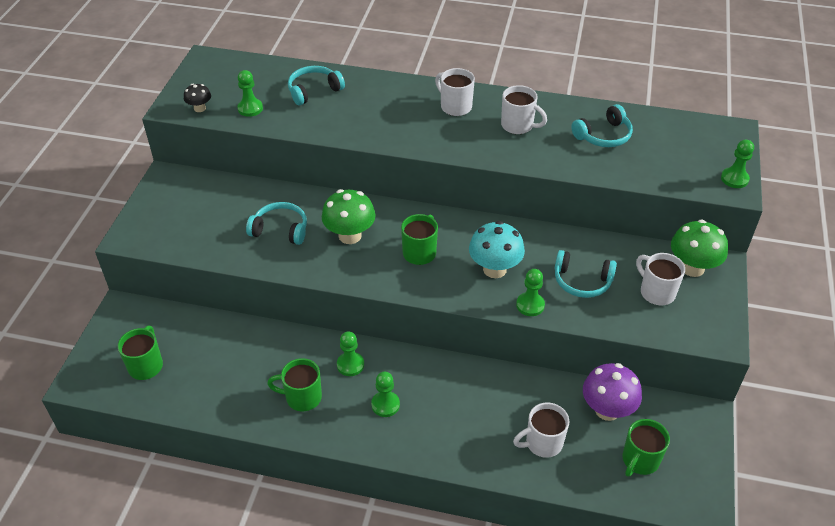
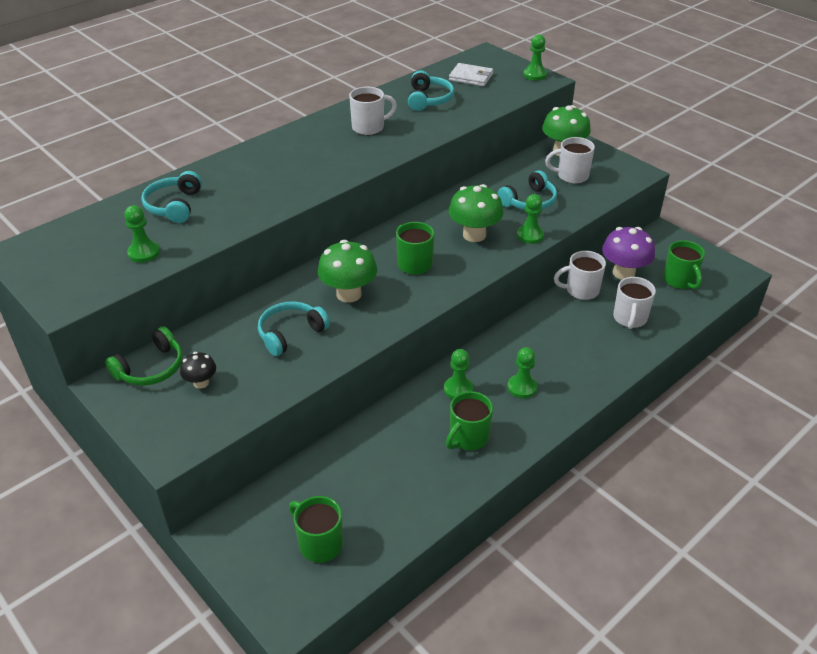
camera: 55 degrees left, 5 degrees down
black mushroom [184,84,211,112] -> black mushroom moved to [180,352,216,389]
white mug [435,68,475,116] -> white mug moved to [554,251,606,300]
turquoise mushroom [469,221,525,278] -> green mushroom [449,184,503,242]
none -> green headphones [105,326,183,386]
none -> white wallet [449,63,493,86]

